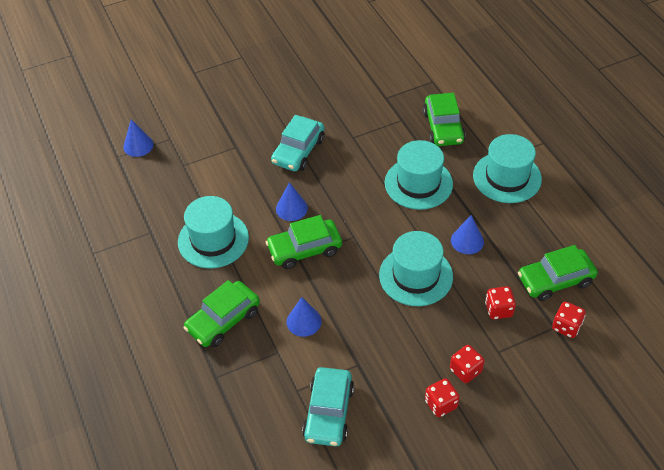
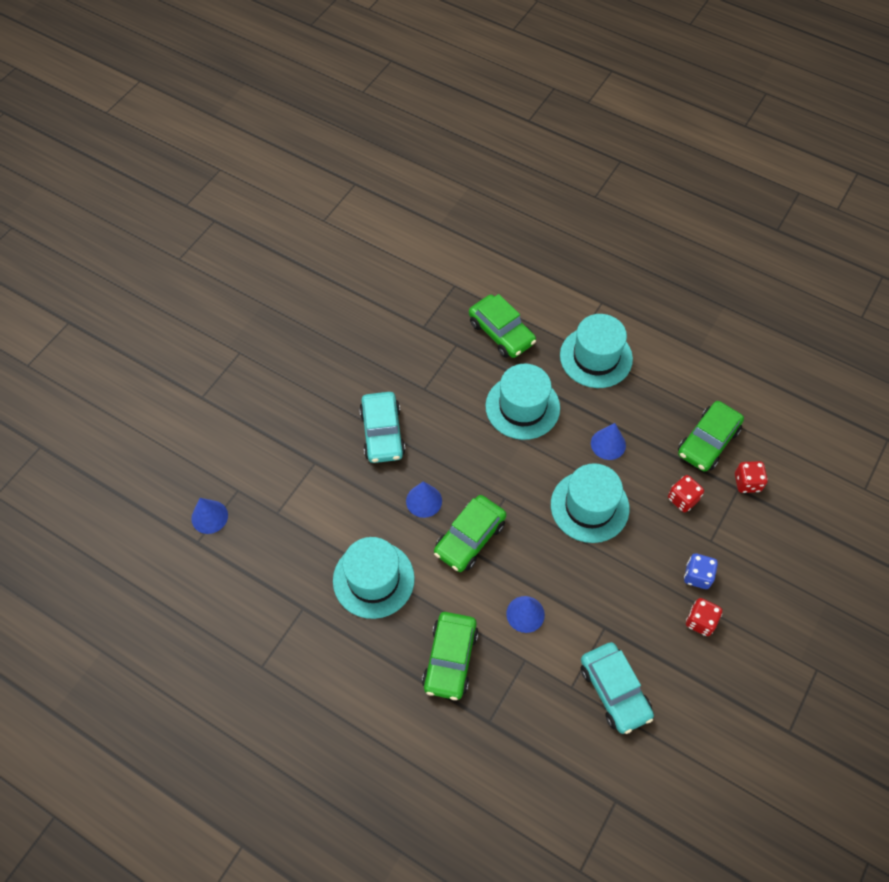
camera: 35 degrees left, 10 degrees up
red dice [450,345,484,383] -> blue dice [684,554,718,589]

